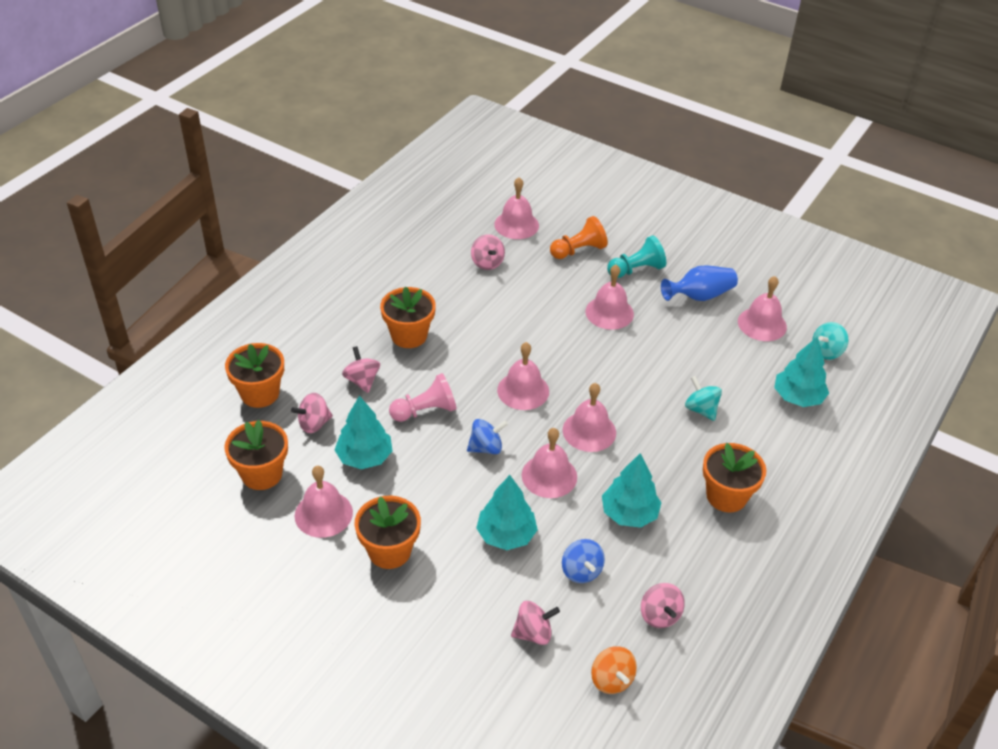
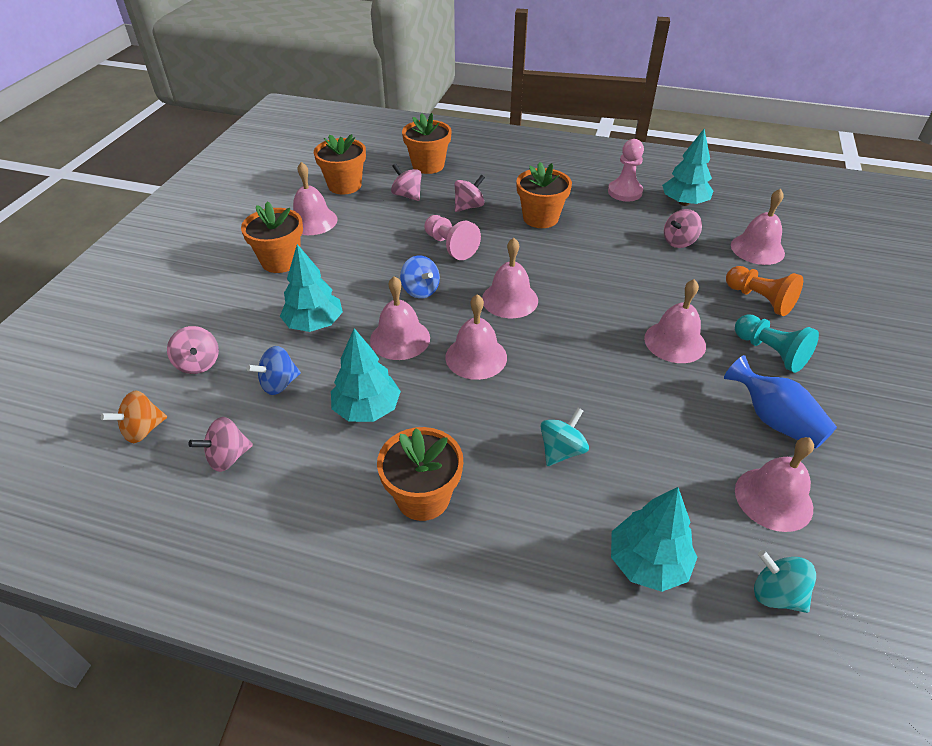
camera: 75 degrees right, 0 degrees up
turquoise tree [335,396,393,469] -> turquoise tree moved to [662,129,713,206]
none -> pink pawn [608,139,644,201]

